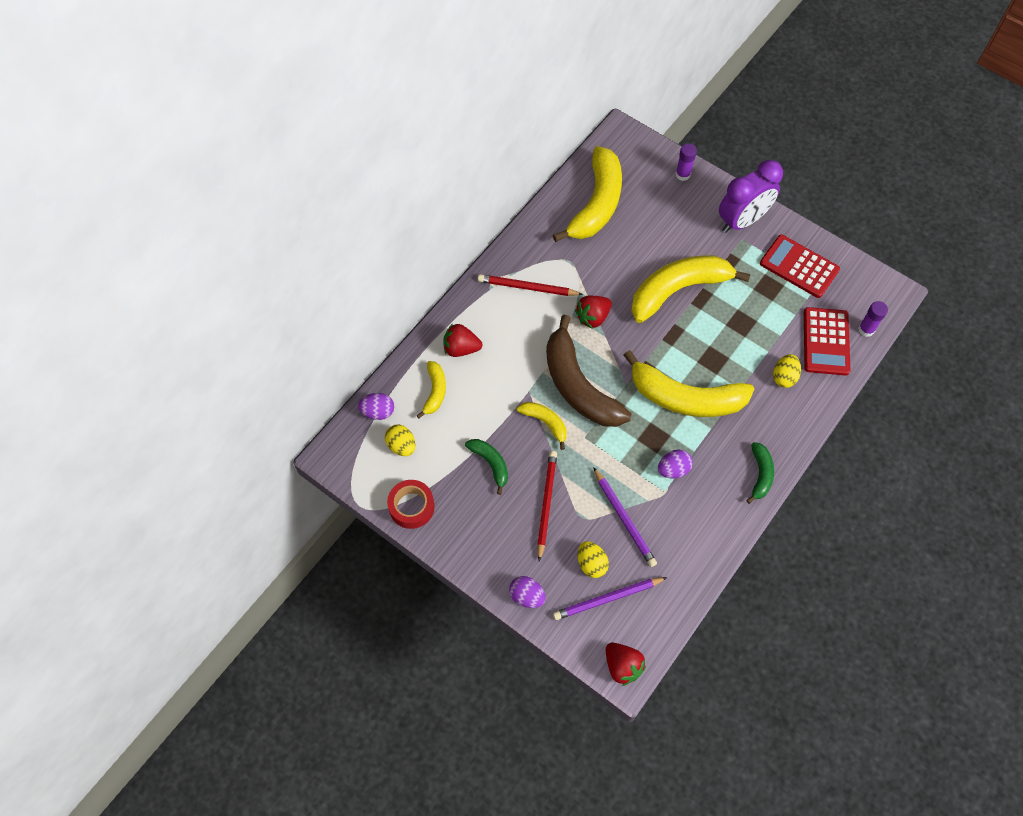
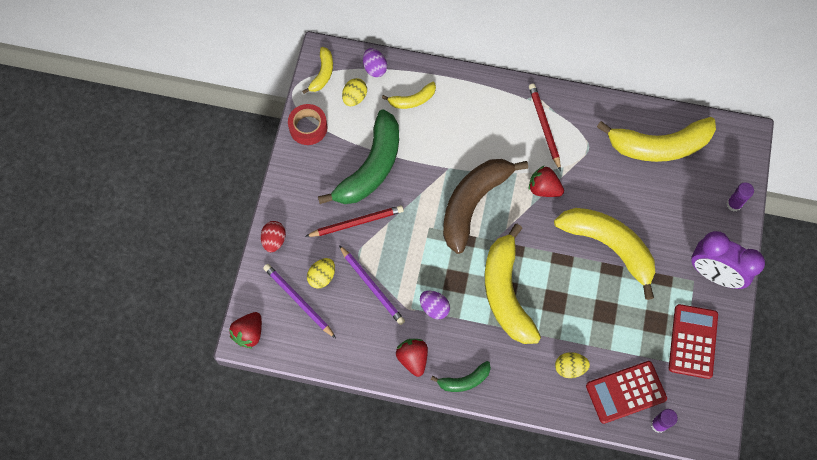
camera: 65 degrees right, 5 degrees up
red strawberry [443,323,482,357] -> red strawberry moved to [396,339,428,377]
green banana [465,439,508,495] -> green banana [318,110,399,204], size x2.08
purple egg [509,576,546,608] -> red egg [261,221,286,252]
yellow banana [517,402,567,450] -> yellow banana moved to [302,47,333,94]
purple pencil [593,467,657,567] -> purple pencil turned 75 degrees counterclockwise [339,245,405,325]

